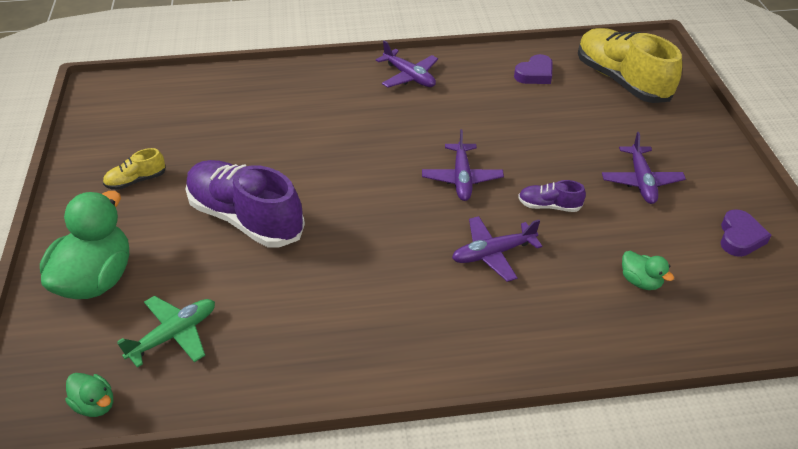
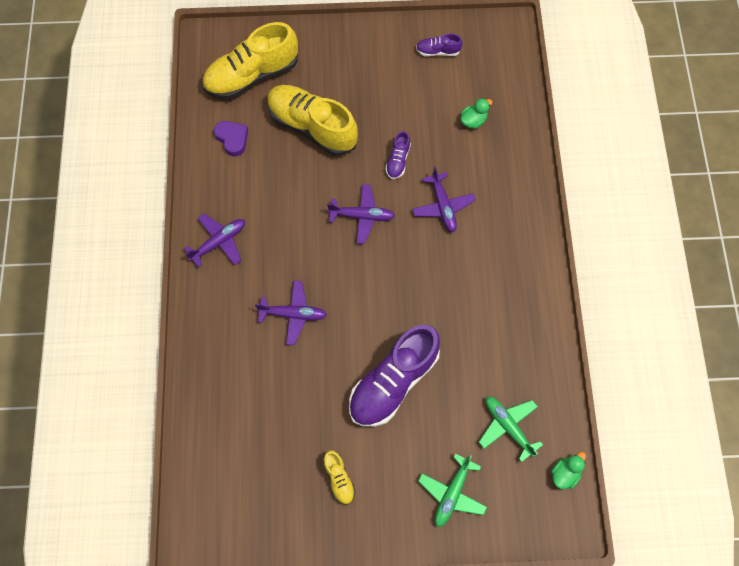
camera: 85 degrees left, 25 degrees up
green duck [40,191,129,299] -> green plane [418,453,487,527]
purple plane [602,132,686,204] -> purple plane moved to [255,281,327,345]
purple heart [721,209,772,257] -> purple shoe [416,34,463,57]
none -> yellow shoe [267,85,358,156]

